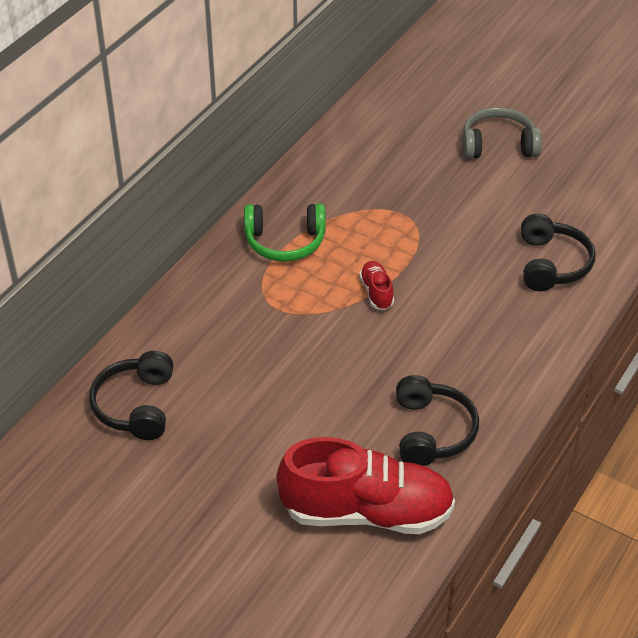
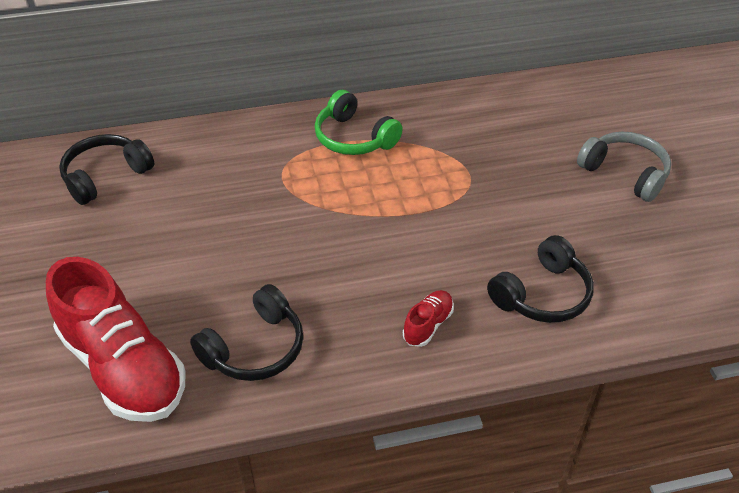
camera: 45 degrees right, 0 degrees up
red shoe [359,261,394,310] -> red shoe moved to [403,290,454,347]

